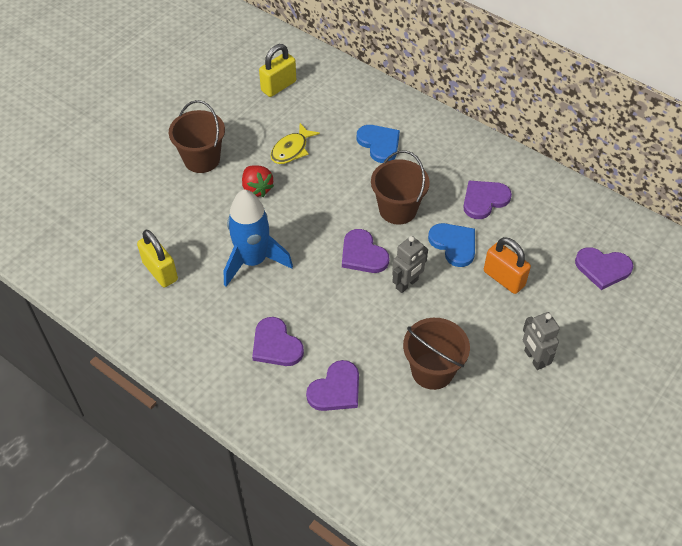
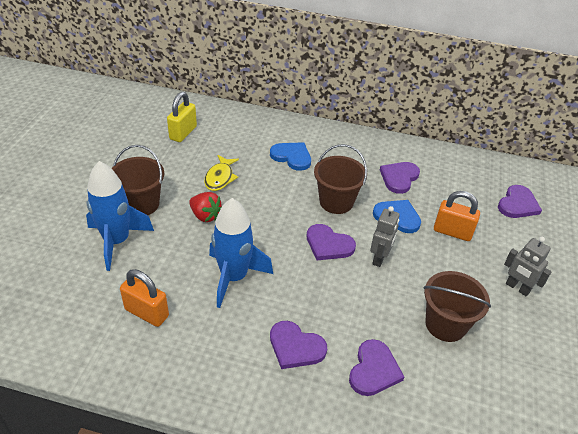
camera: 25 degrees left, 10 degrees down
yellow padlock [137,230,178,287] -> orange padlock [120,269,169,327]
purple heart [575,247,633,290] -> purple heart turned 45 degrees counterclockwise [498,185,542,218]
none -> blue rocket [86,161,154,271]

